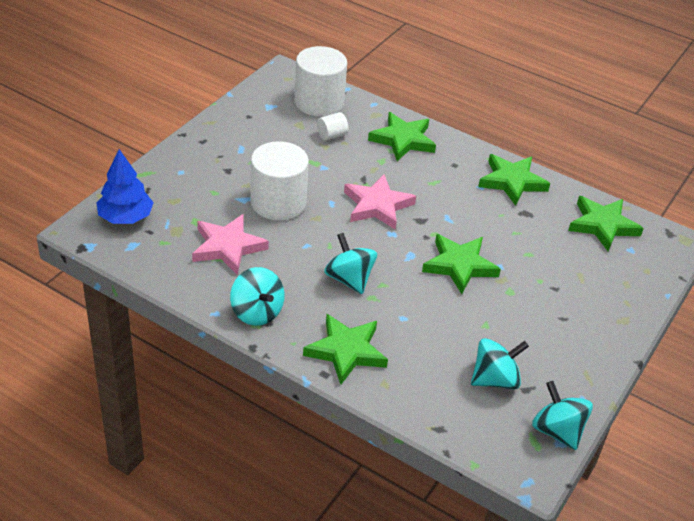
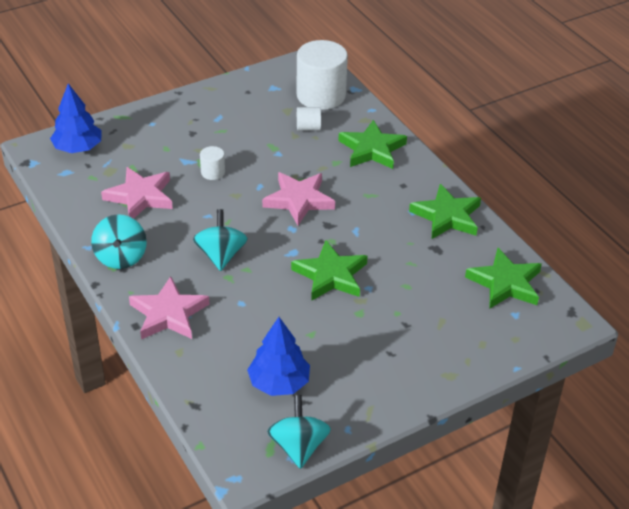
camera: 30 degrees right, 0 degrees up
white cylinder [251,141,309,221] -> white cylinder [200,146,225,180], size x0.45
green star [303,314,388,384] -> pink star [129,276,209,340]
turquoise spinning top [471,338,529,390] -> blue tree [247,317,310,396]

